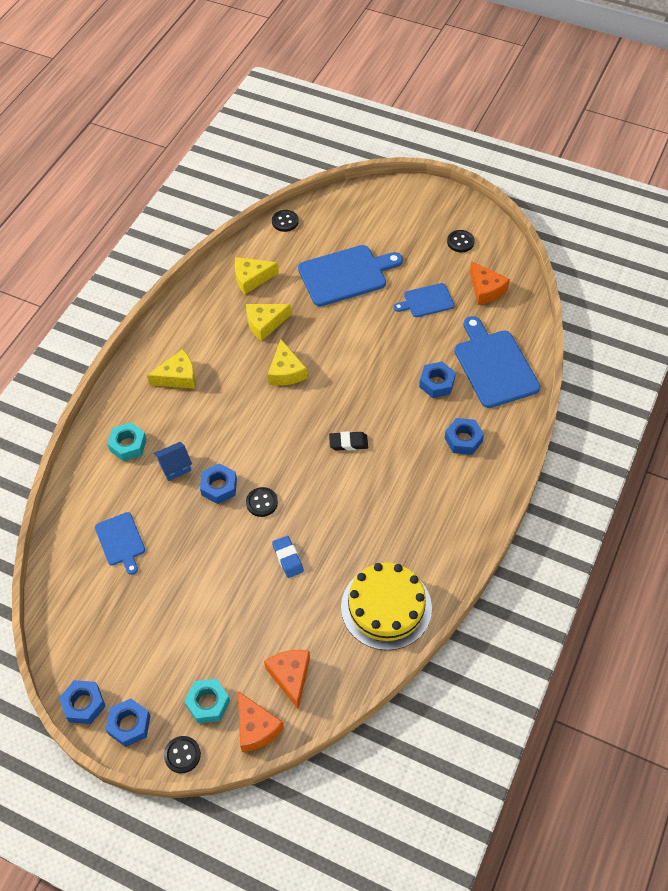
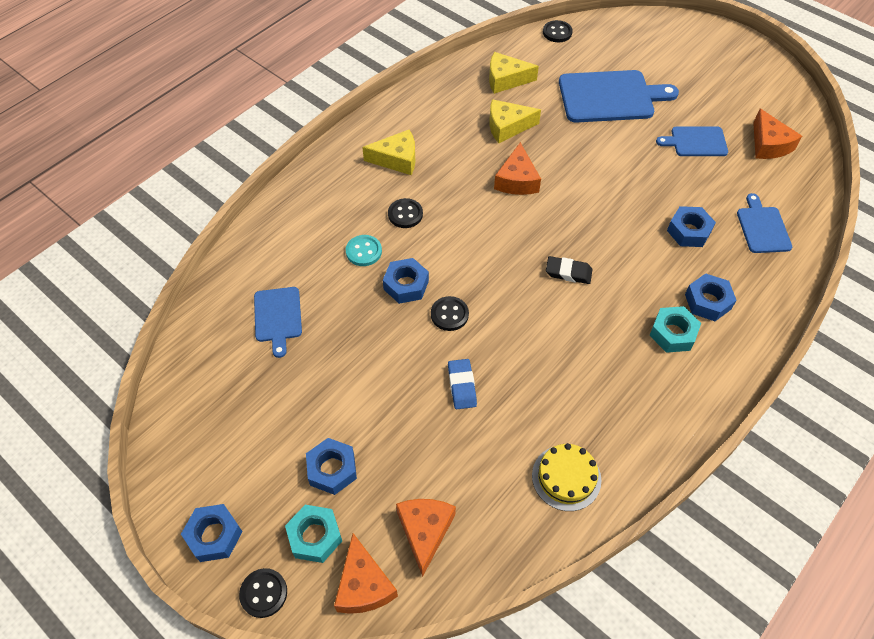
camera: 15 degrees right, 0 degrees up
blue nut [59,680,106,724] -> blue nut moved to [306,438,357,495]
turquoise nut [107,422,147,461] -> turquoise nut moved to [649,306,701,353]
blue house [154,442,192,481] -> turquoise button [346,235,382,266]
yellow cheese [268,339,307,385] -> orange cheese [494,142,541,195]
yellow cake [341,563,432,650] -> yellow cake [532,443,601,511], size x0.60
black button [447,230,475,252] -> black button moved to [388,198,423,228]
blue cutting board [454,316,540,408] -> blue cutting board [737,193,792,253], size x0.56

